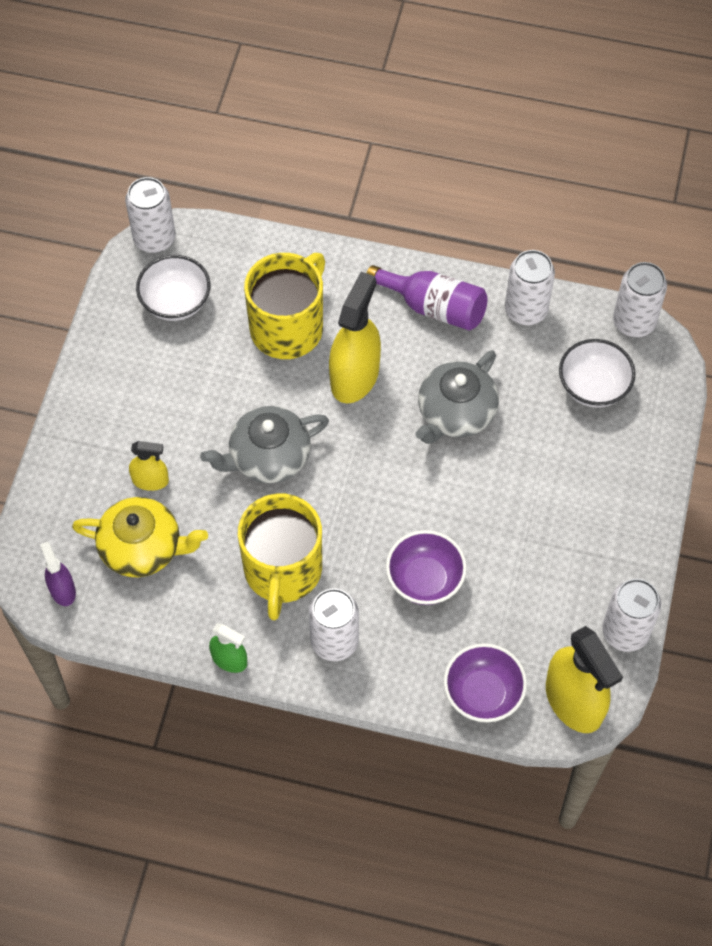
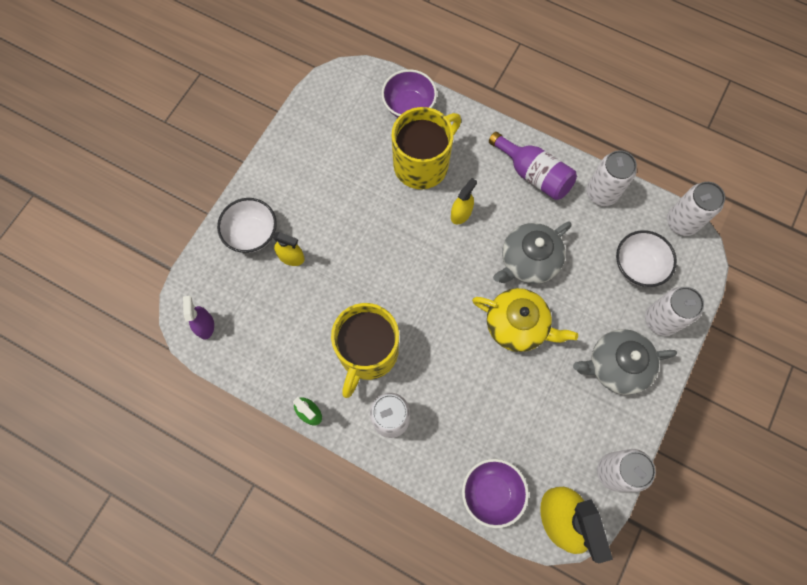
camera: 15 degrees right, 10 degrees up
yellow teapot [72,497,208,577] -> yellow teapot moved to [472,288,578,352]
white can [125,177,175,253] -> white can moved to [645,287,704,336]
white bowl [136,255,210,321] -> white bowl moved to [217,198,277,253]
grey teapot [200,406,329,483] -> grey teapot moved to [573,329,677,395]
yellow spray bottle [329,272,381,403] -> yellow spray bottle [451,178,477,224], size x0.52
purple bowl [386,530,467,605] -> purple bowl moved to [382,69,437,117]

